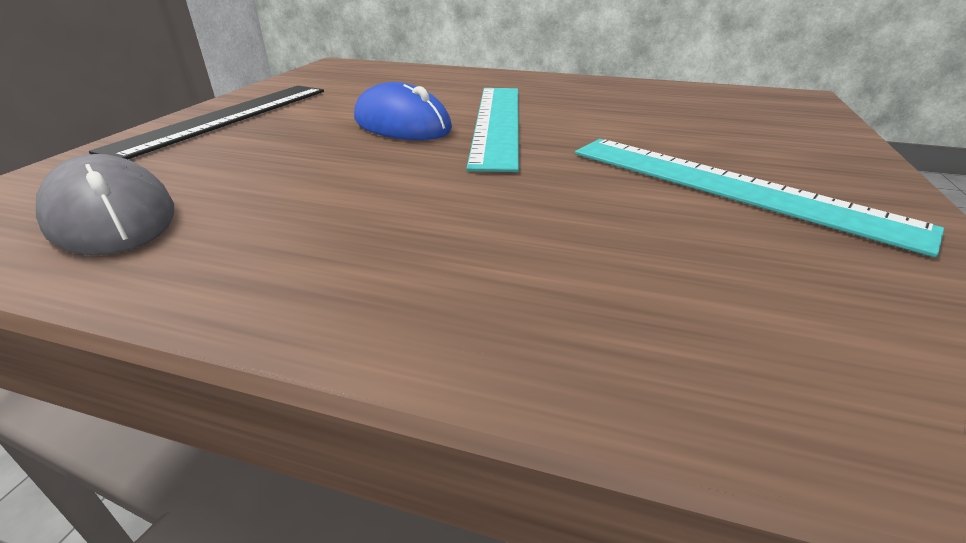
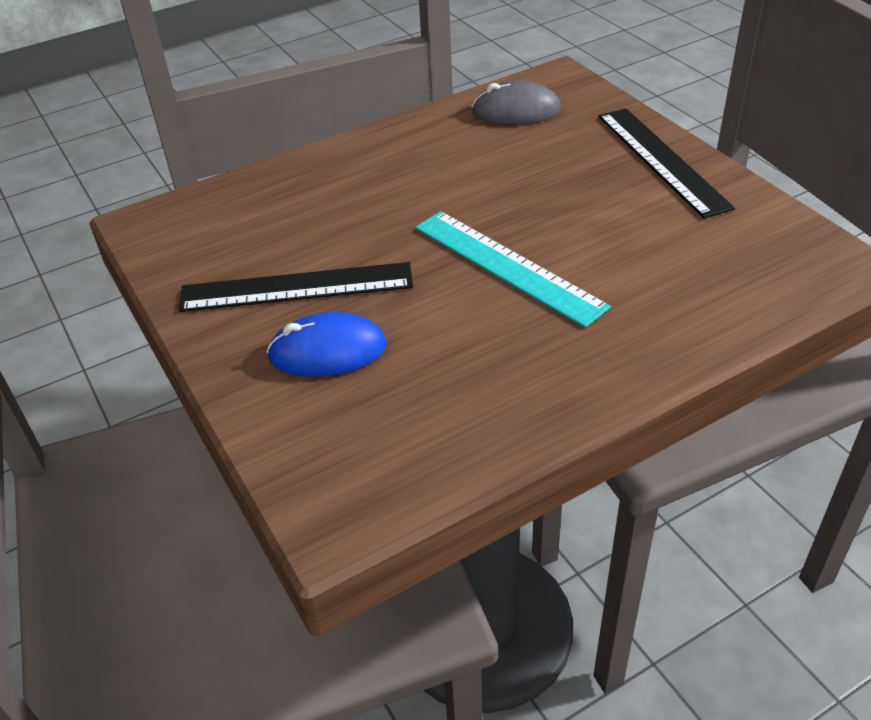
camera: 135 degrees right, 10 degrees up
blue mouse [354,82,452,140] -> blue mouse moved to [266,312,387,377]
turquoise ruler [575,139,944,257] -> black ruler [179,262,413,312]

